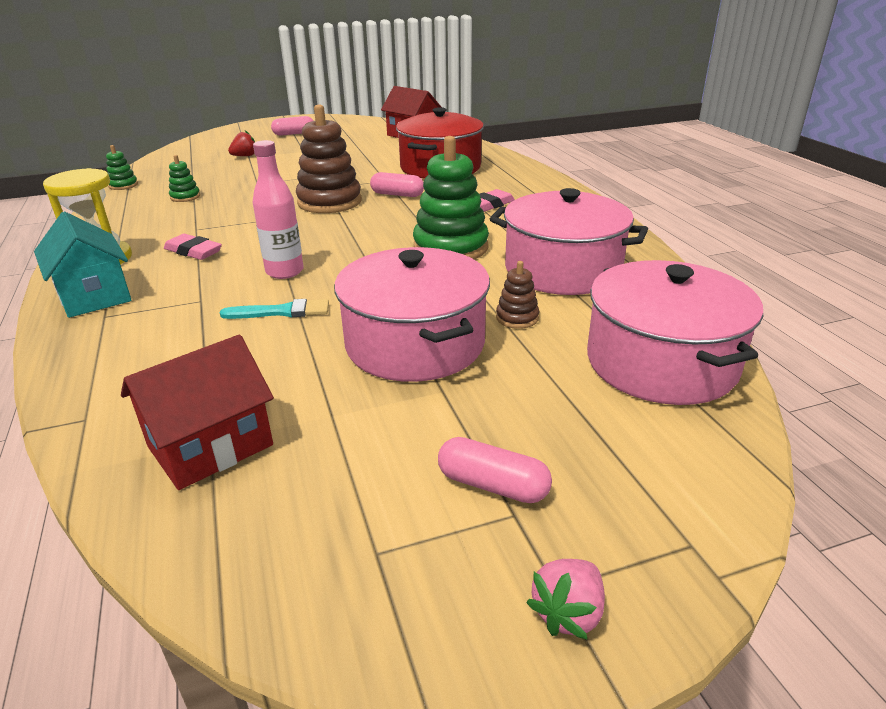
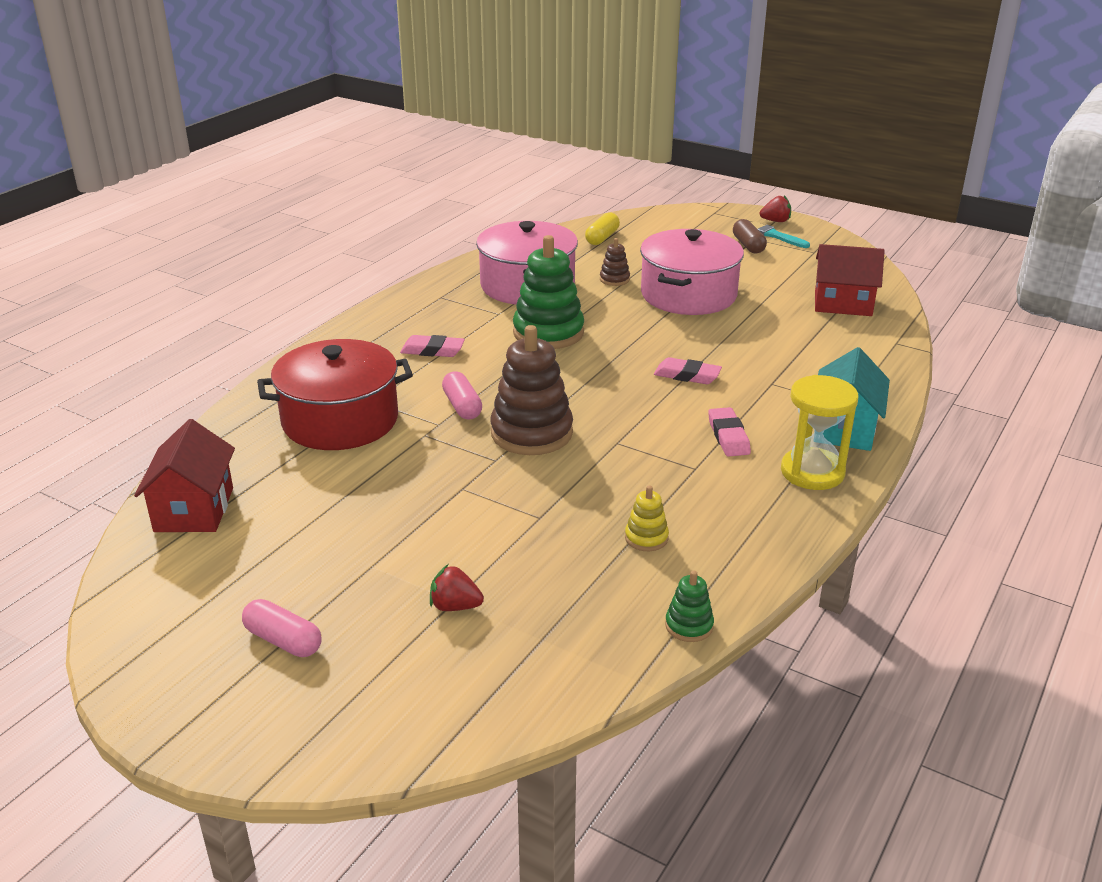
camera: 130 degrees left, 0 degrees up
green stacking toy [169,155,200,202] -> yellow stacking toy [625,485,669,551]
turquoise brush [220,299,329,319] -> turquoise brush moved to [752,222,810,248]
pink bottle [252,140,304,279] -> pink eraser [654,357,722,384]
pink capsule [438,437,552,503] -> brown capsule [733,219,767,253]
pink strawberry [526,559,605,640] -> red strawberry [760,195,791,222]
pink pot [587,260,763,405] -> yellow capsule [585,212,620,245]

